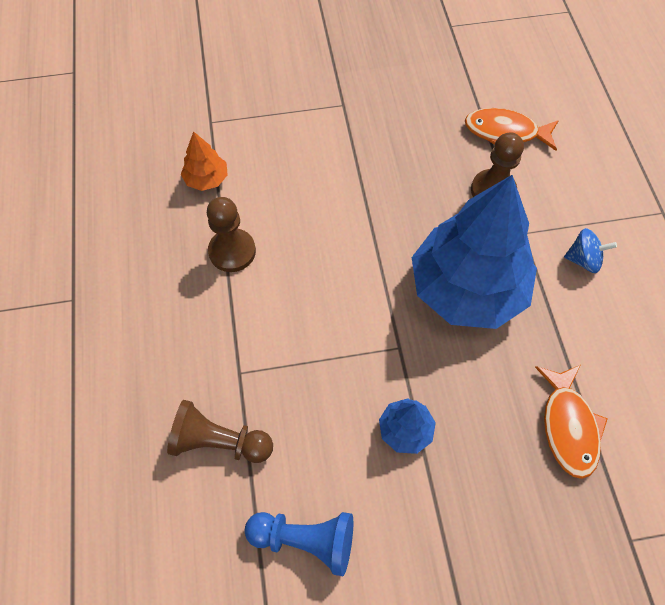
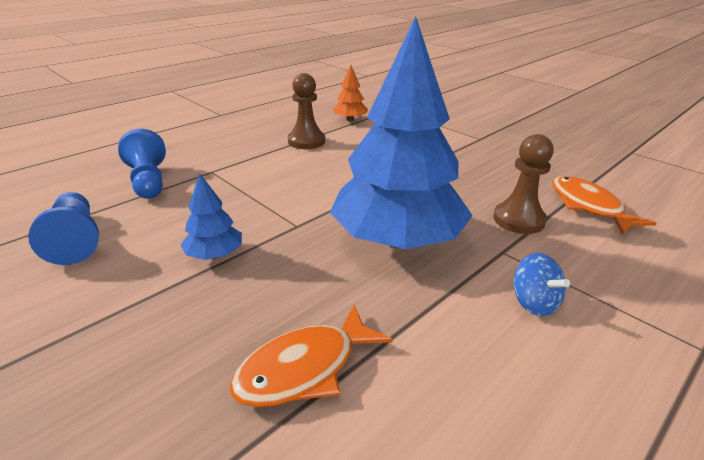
camera: 55 degrees right, 30 degrees down
brown pawn [167,400,273,463] -> blue pawn [118,129,166,199]

